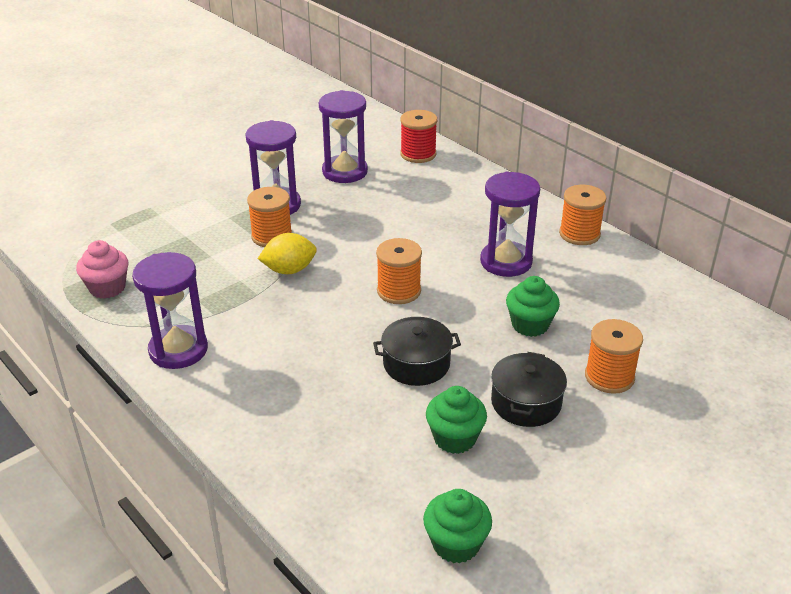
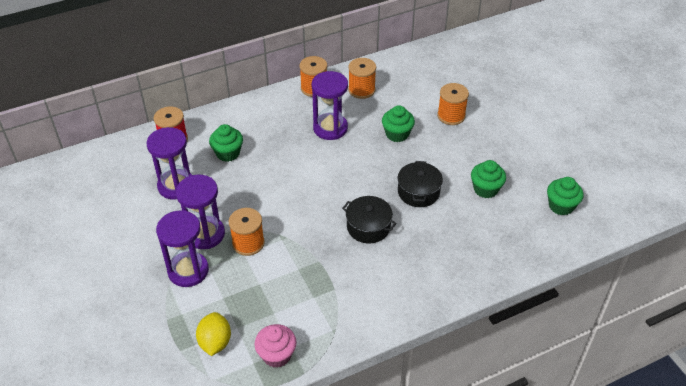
camera: 75 degrees left, 10 degrees up
purple hourglass [132,252,208,369] -> purple hourglass moved to [156,210,209,287]
yellow lemon [258,233,317,274] -> yellow lemon moved to [196,312,231,356]
orange spool [376,238,422,304] -> orange spool moved to [348,58,376,99]
black pot [491,352,567,427] -> black pot moved to [342,196,397,244]
none -> green cupcake [209,124,243,162]

